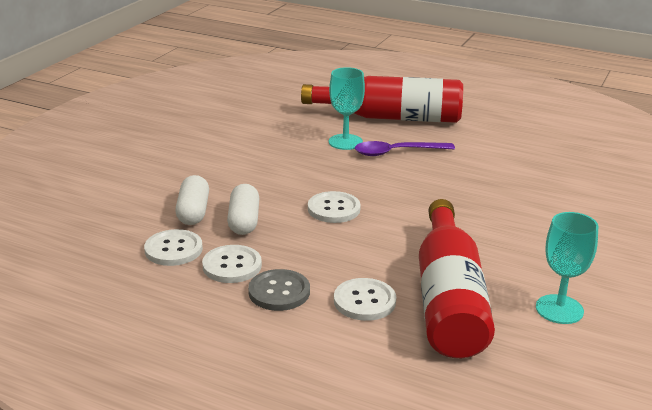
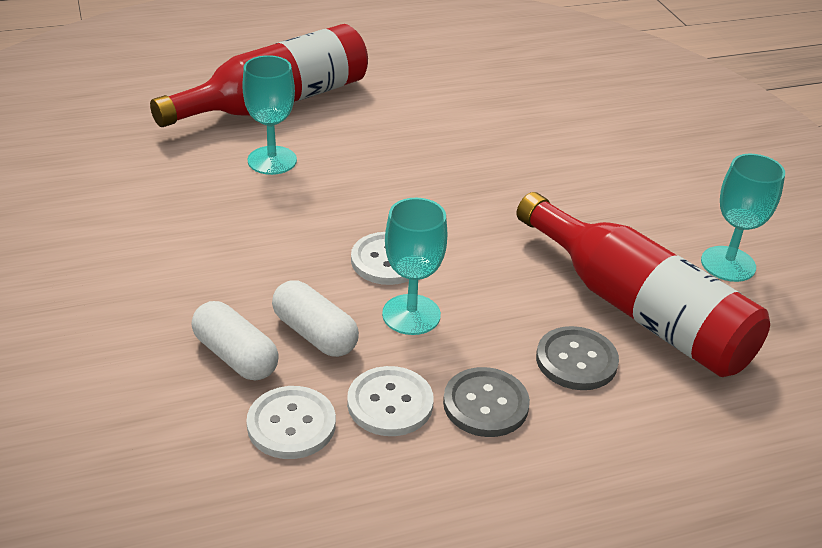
camera: 45 degrees left, 10 degrees up
white button [334,278,396,321] -> grey button [536,326,619,390]
purple spoon [355,141,455,156] -> none
none -> turquoise goblet [382,198,447,335]

